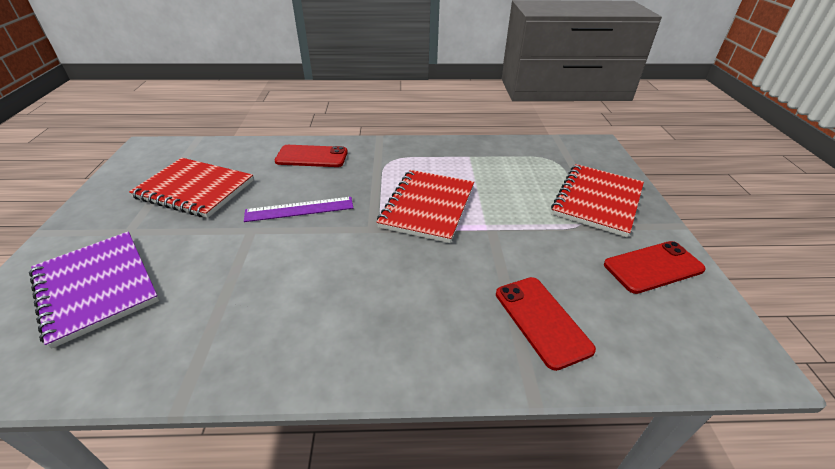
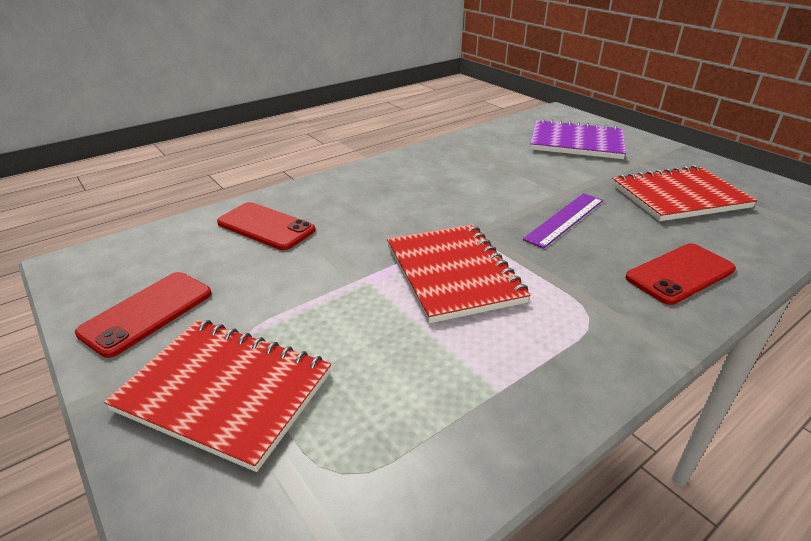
camera: 145 degrees right, 5 degrees down
red notebook [551,164,644,237] -> red notebook turned 60 degrees counterclockwise [104,320,331,472]

